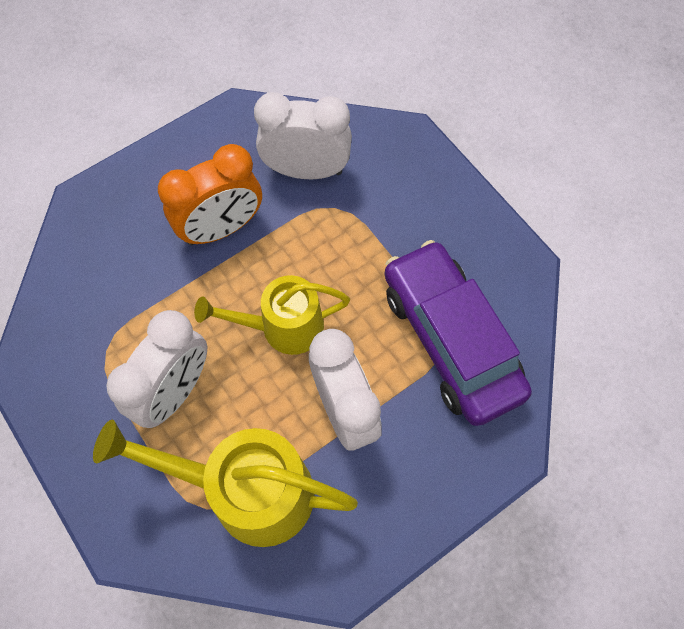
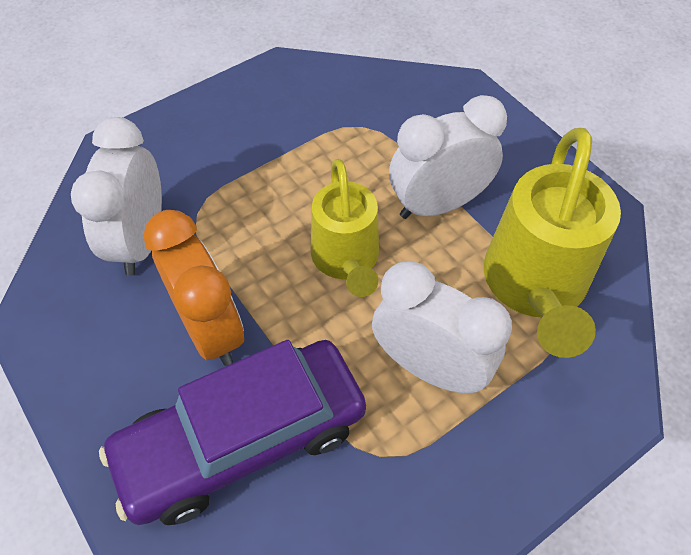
camera: 90 degrees left, 10 degrees down
purple car [384,240,532,426] -> purple car moved to [99,340,366,525]

